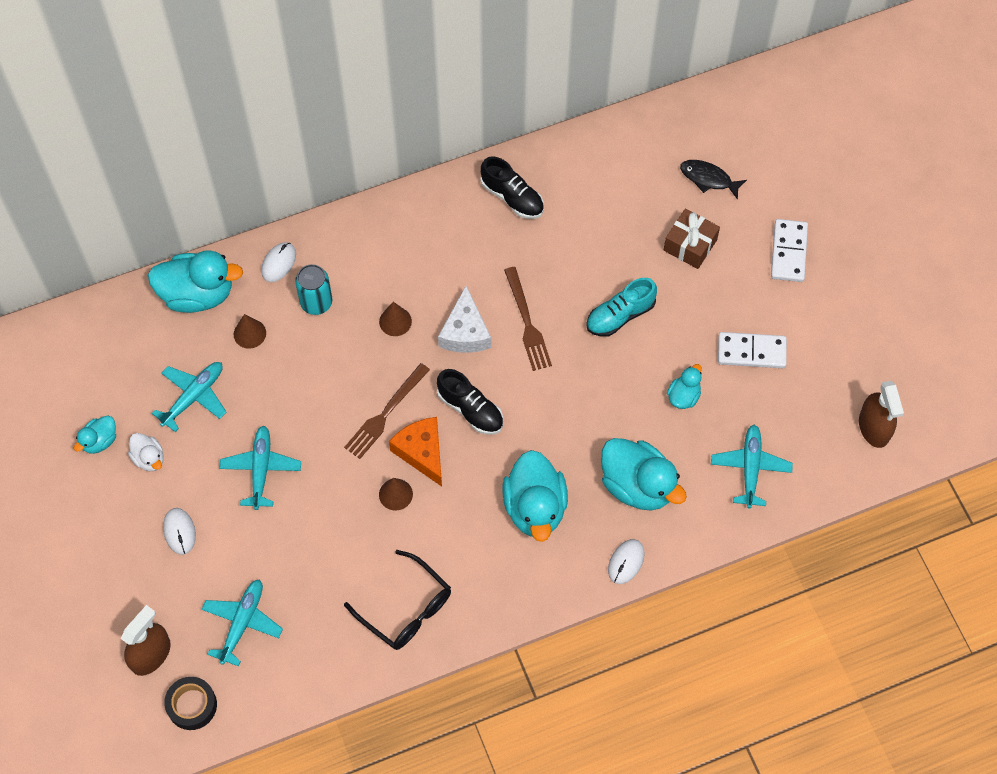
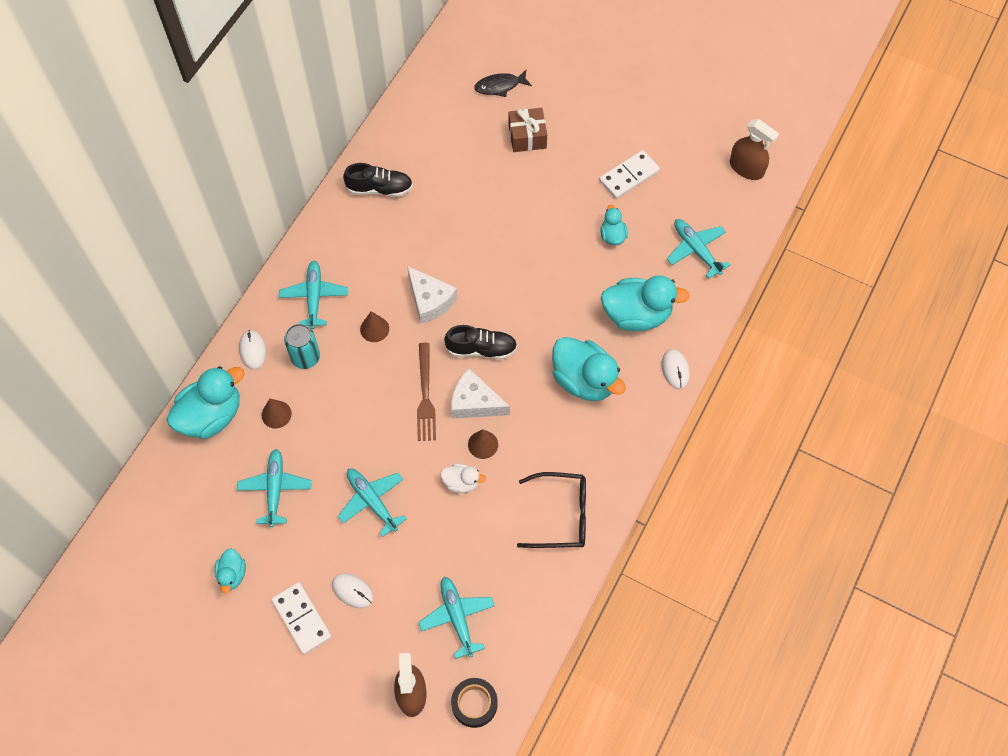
camera: 40 degrees left, 0 degrees up
white duck [128,433,164,471] -> white duck moved to [440,463,486,493]
orange cheese [389,417,442,487] -> white cheese [451,369,510,419]
brown fork [504,267,552,371] -> none
turquoise shoe [586,278,657,337] -> none
white domino [771,219,808,282] -> white domino moved to [271,582,332,654]
none -> turquoise plane [279,261,348,329]

